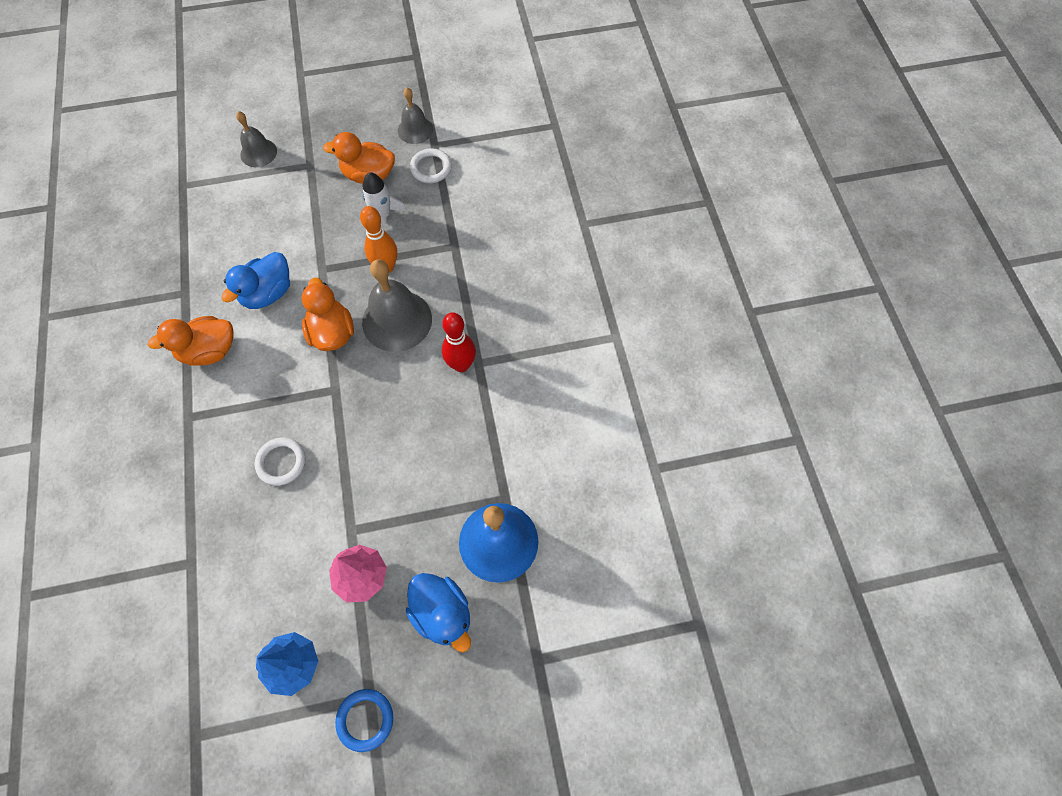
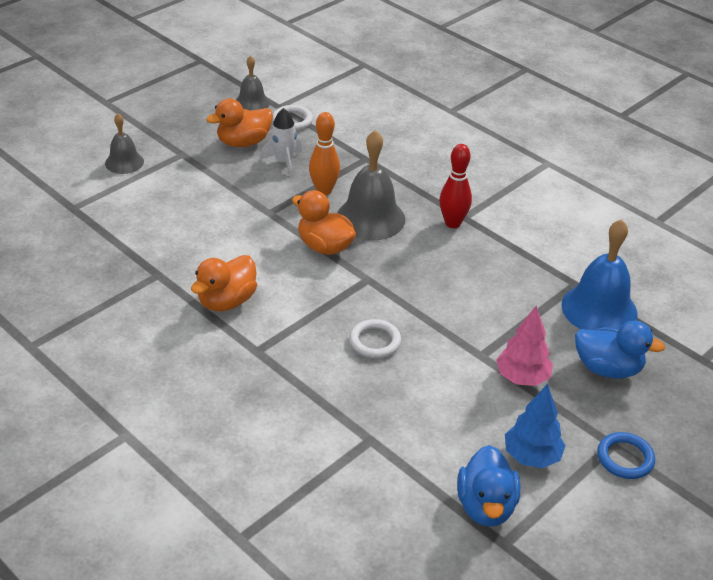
camera: 35 degrees left, 25 degrees down
blue duck [222,252,290,309] -> blue duck moved to [457,445,520,527]

